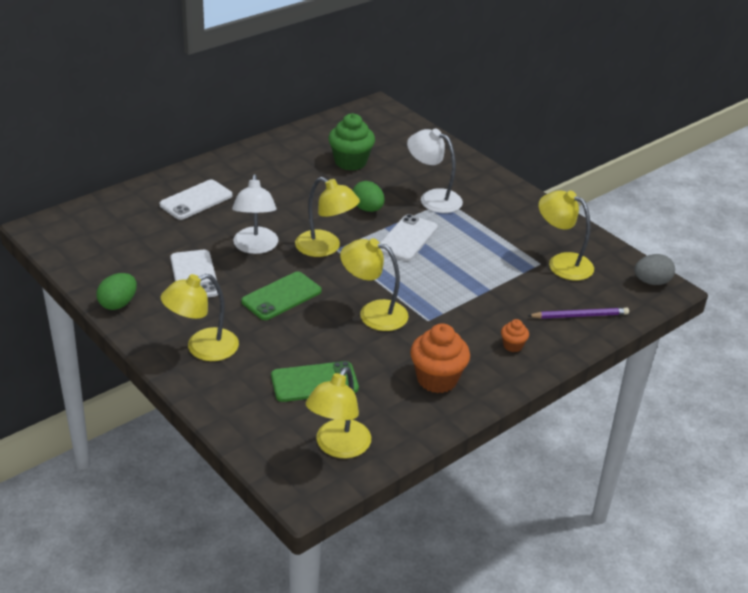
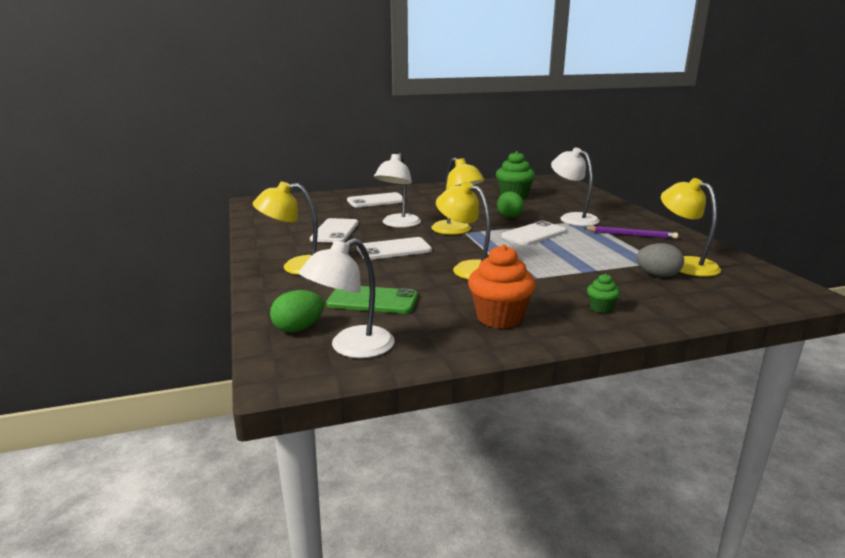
camera: 25 degrees right, 15 degrees down
green egg [97,273,137,310] -> green egg moved to [270,290,324,332]
green phone [241,272,322,320] -> white phone [357,237,432,260]
yellow lamp [305,367,371,458] -> white lamp [299,238,395,358]
orange cupcake [501,319,529,352] -> green cupcake [587,273,620,313]
purple pencil [528,308,629,319] -> purple pencil moved to [583,226,678,239]
grey egg [634,254,675,285] -> grey egg moved to [636,243,684,277]

